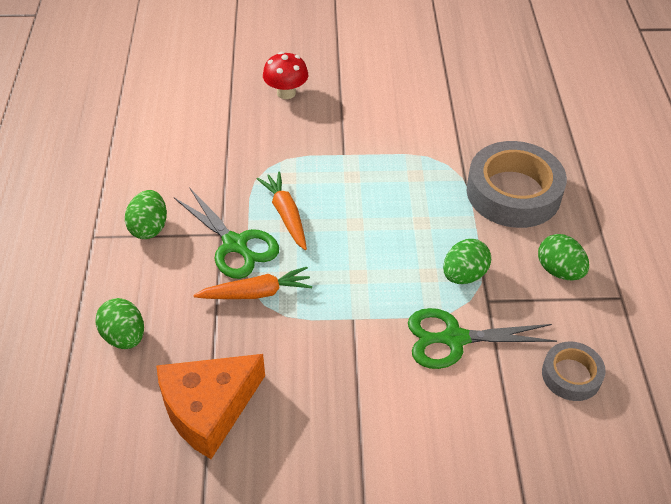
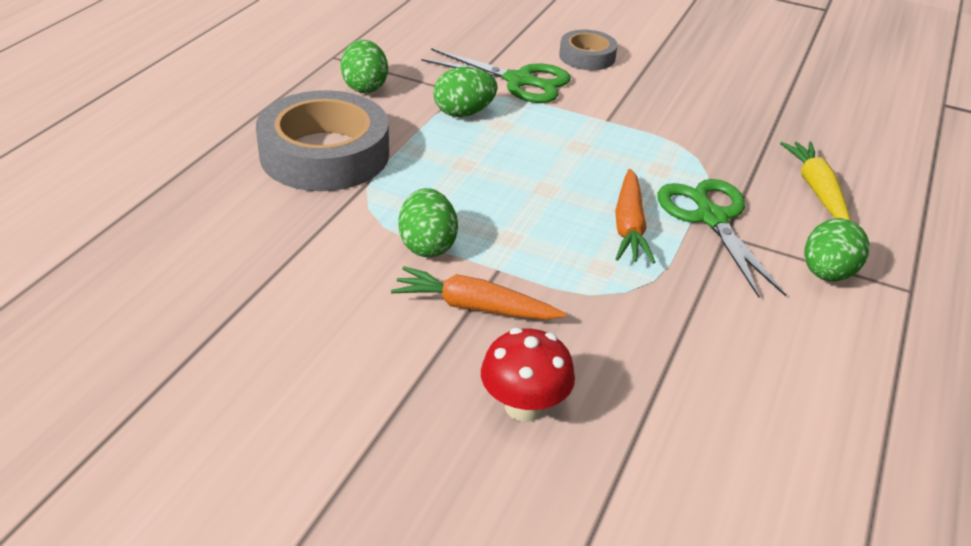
camera: 155 degrees left, 10 degrees down
green egg [95,298,144,349] -> green egg moved to [398,188,458,257]
orange cheese [156,354,265,459] -> none
orange carrot [193,267,312,299] -> orange carrot moved to [391,266,566,320]
grey tape [542,341,606,401] -> grey tape moved to [559,30,618,70]
none -> yellow carrot [780,141,850,220]

